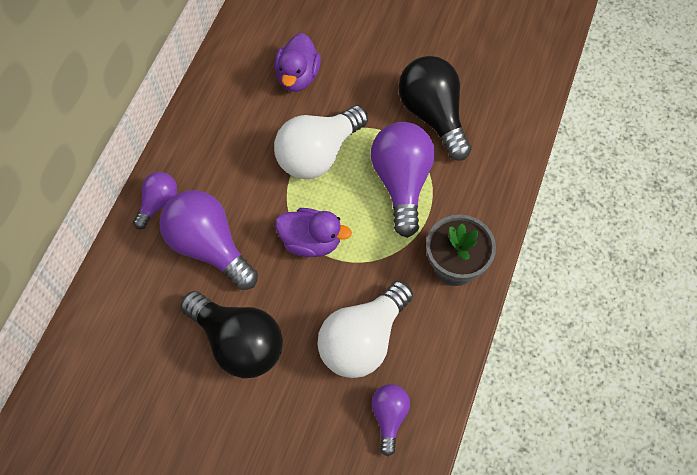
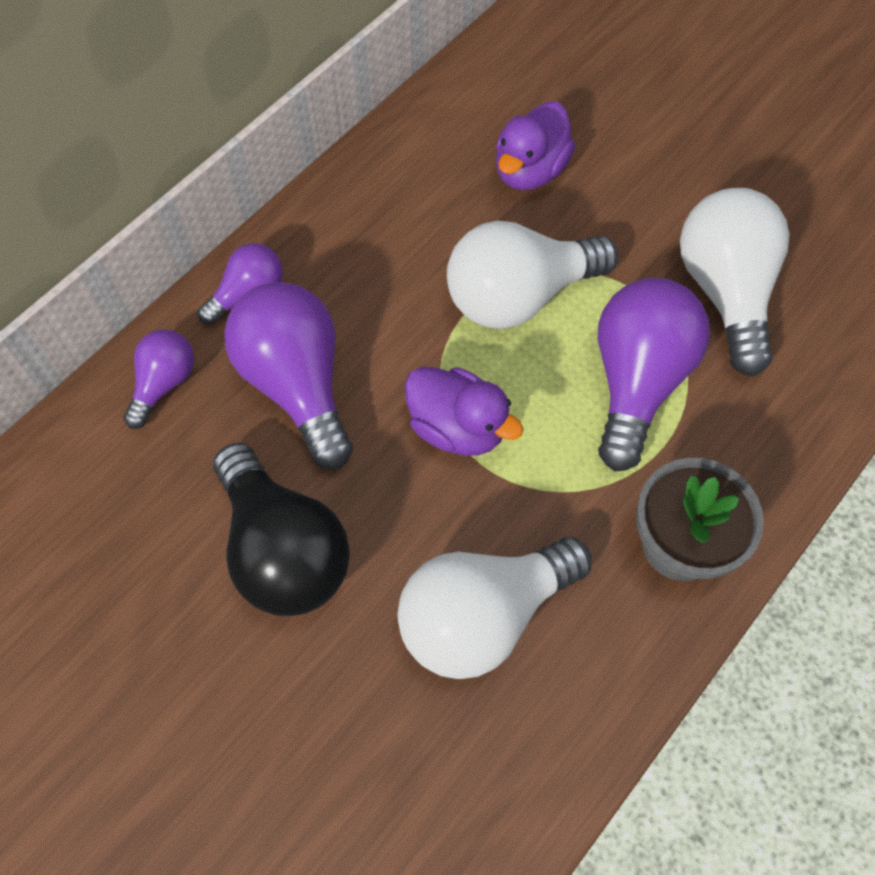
camera: 20 degrees right, 0 degrees up
purple light bulb [371,384,410,457] -> purple light bulb moved to [123,329,194,429]
black light bulb [398,56,471,161] -> white light bulb [680,188,789,376]

